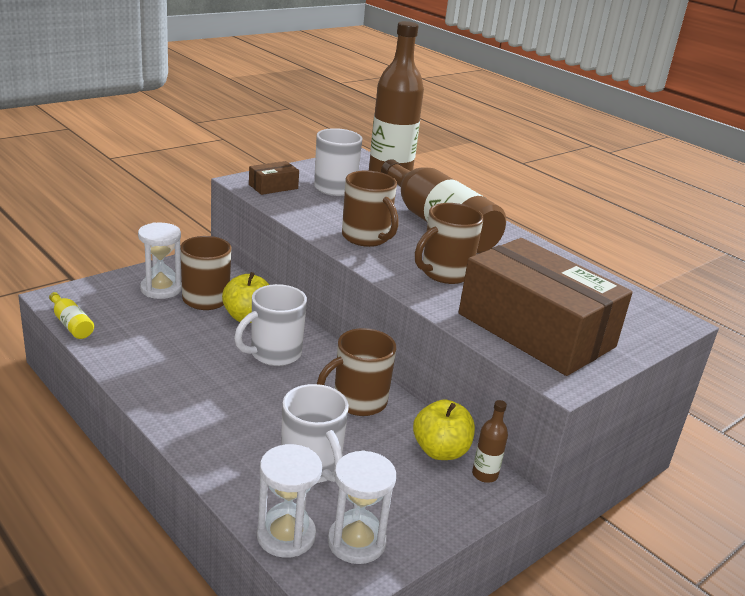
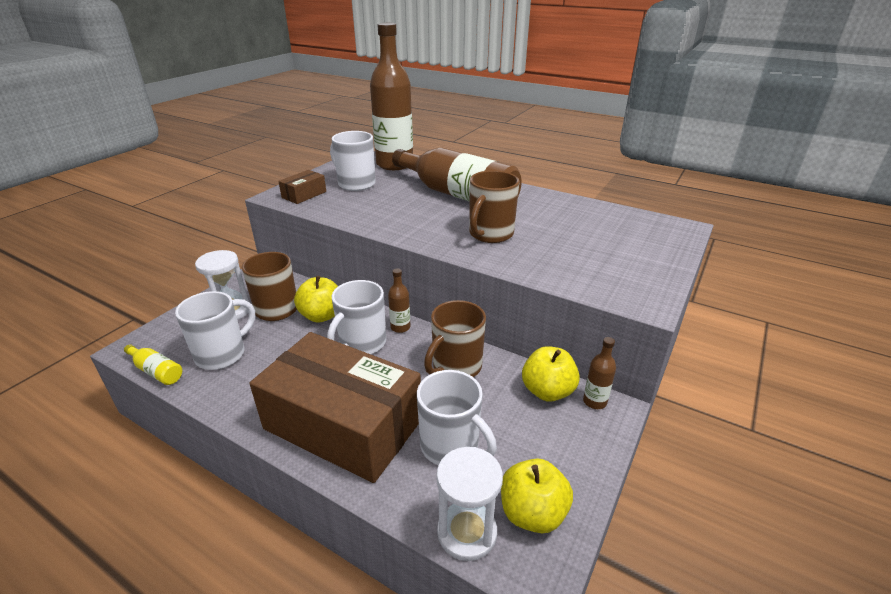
camera: 15 degrees left, 5 degrees up
white hourglass [328,450,396,564] -> yellow apple [501,458,573,533]
brown mug [342,170,398,247] -> none
brown box [459,238,633,376] -> brown box moved to [250,332,421,483]
none -> white mug [175,291,255,370]
none -> brown bottle [388,268,410,333]

